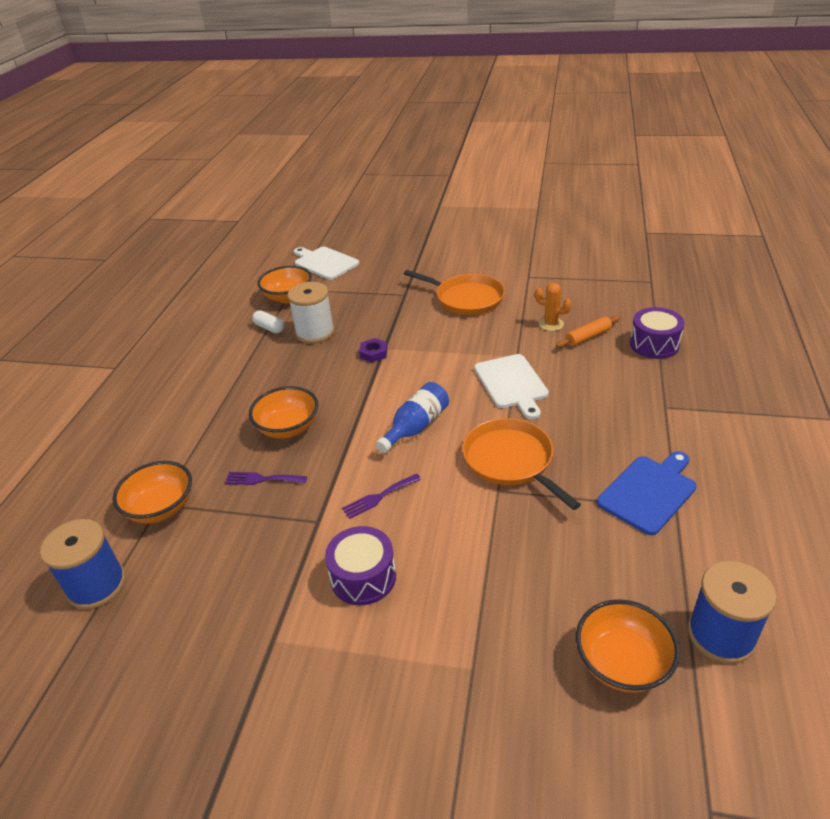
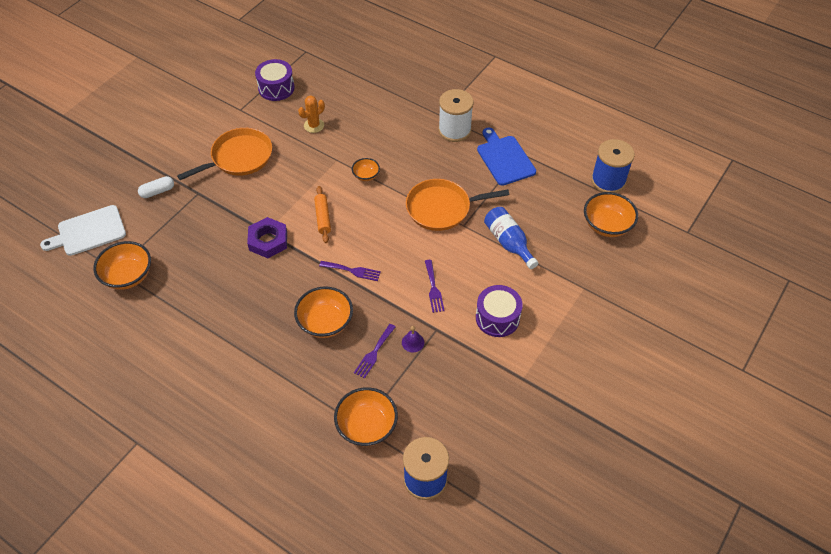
camera: 70 degrees left, 15 degrees up
white capsule [252,310,284,334] -> white capsule moved to [138,176,174,198]
white spool [287,282,335,344] -> white spool moved to [438,89,474,142]
purple nut [359,338,387,363] -> purple nut [247,217,287,258], size x1.59
blue bottle [376,382,449,453] -> blue bottle moved to [484,207,538,269]
white cutting board [474,354,549,419] -> orange bowl [352,158,380,181]
orange rolling pin [556,315,621,348] -> orange rolling pin moved to [314,186,331,243]
purple drum [630,307,685,359] -> purple drum moved to [255,59,295,101]
none -> purple fork [319,261,381,281]
none -> purple bell [402,326,424,352]

